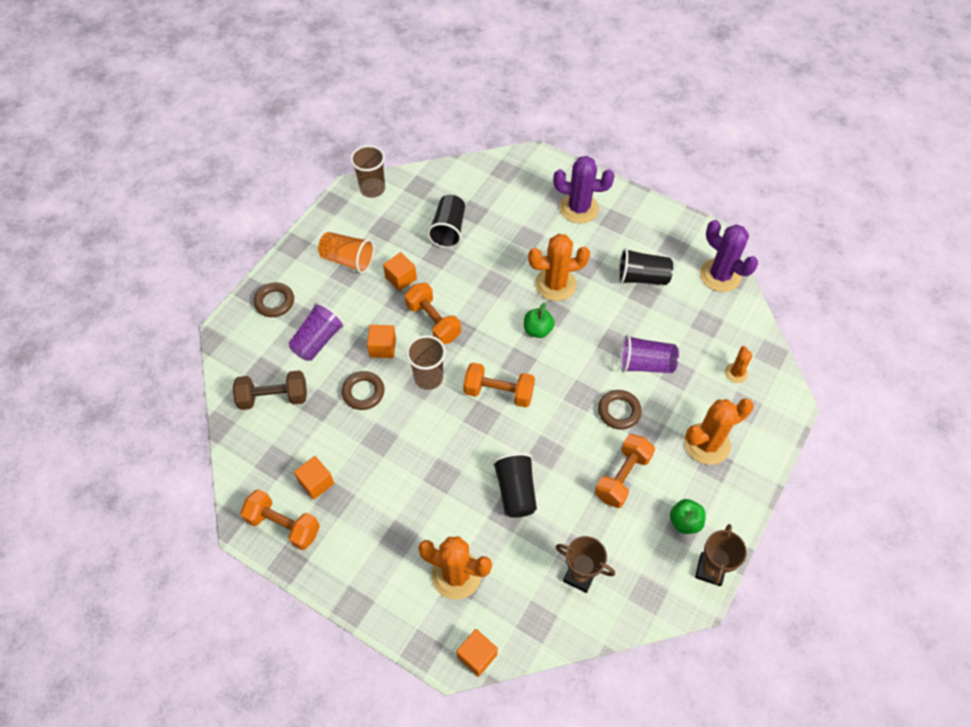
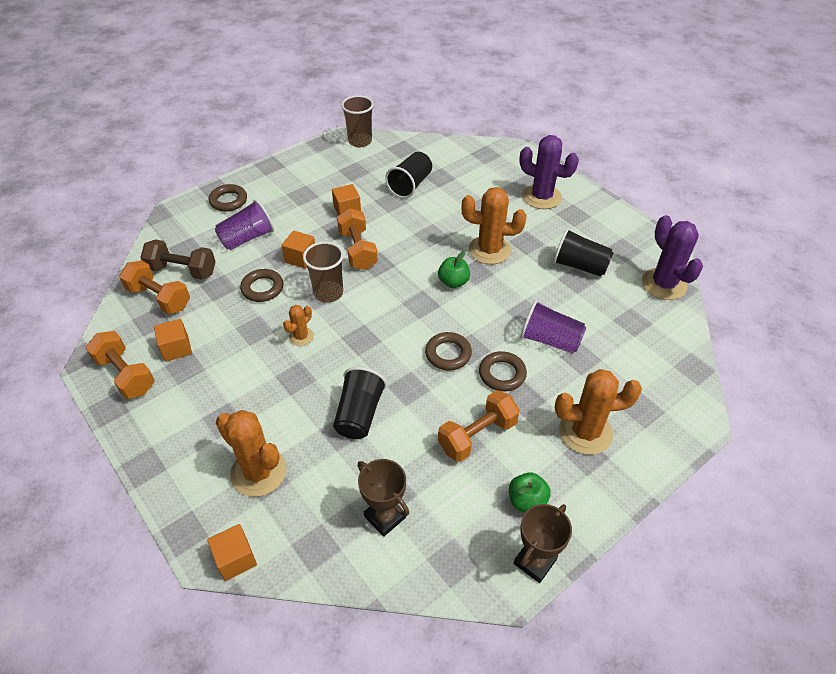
camera: 20 degrees right, 10 degrees down
orange cup [318,232,375,274] -> none
orange dumbbell [463,362,535,407] -> orange dumbbell moved to [119,260,190,314]
orange cactus [725,346,752,383] -> orange cactus moved to [283,305,314,346]
none -> brown ring [425,332,472,370]

